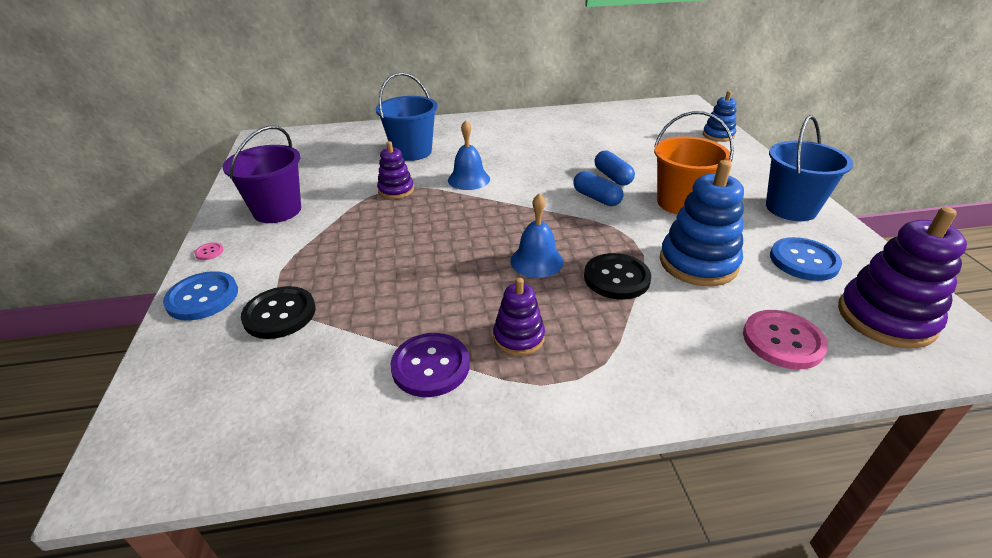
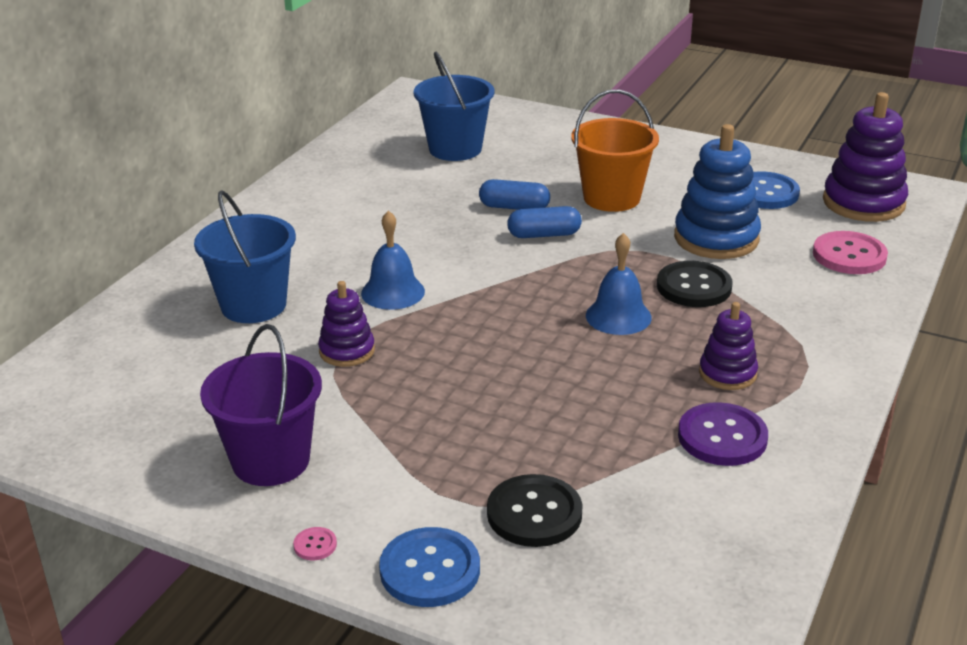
camera: 55 degrees left, 5 degrees down
blue stacking toy [703,91,736,142] -> none
blue bucket [766,115,853,221] -> blue bucket moved to [414,52,494,161]

